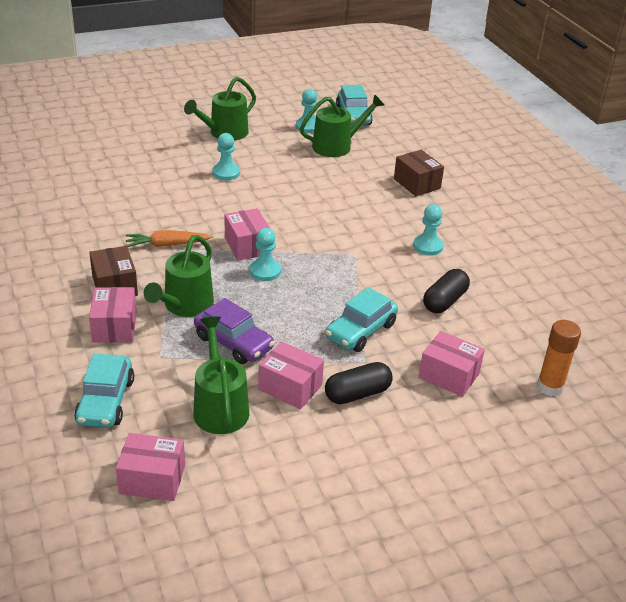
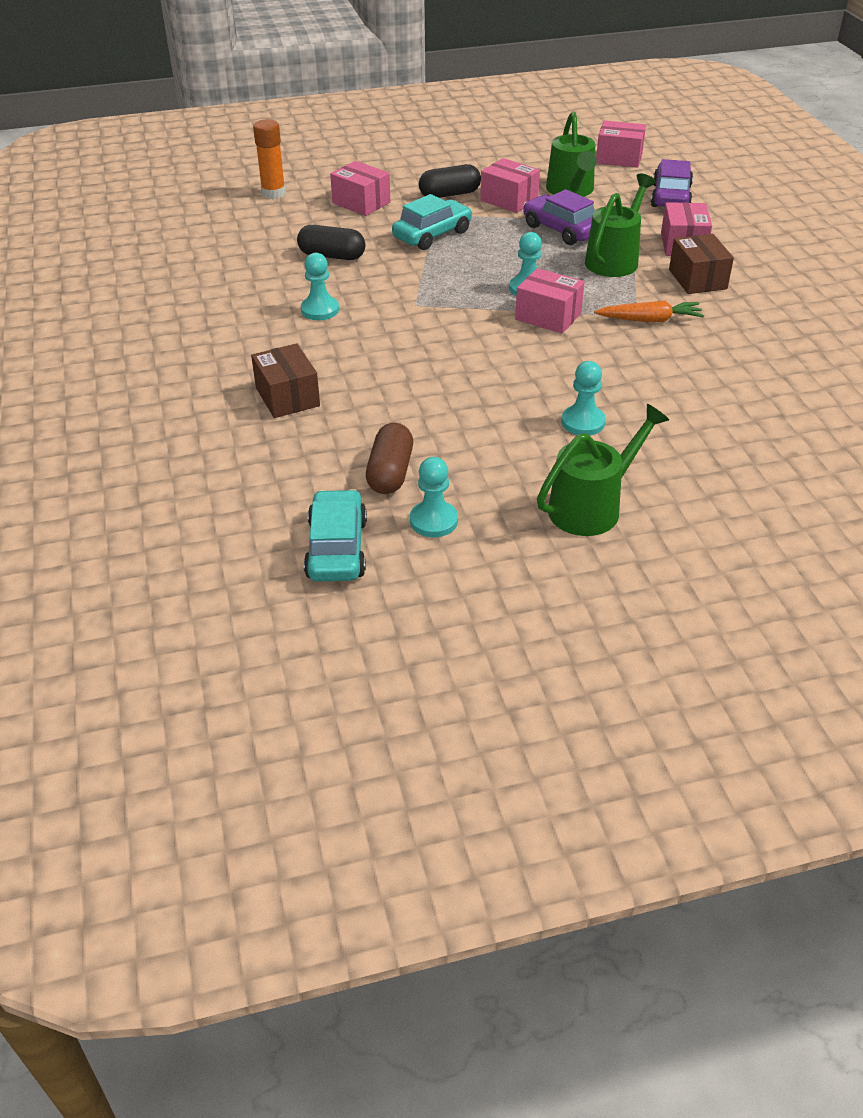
camera: 170 degrees left, 5 degrees up
turquoise car [74,353,134,428] -> purple car [651,159,693,207]
pink box [224,208,270,261] -> pink box turned 45 degrees counterclockwise [515,268,584,333]
green watering can [300,94,384,157] -> brown capsule [366,423,413,494]
black capsule [423,269,470,313] -> black capsule turned 60 degrees clockwise [297,225,365,260]

